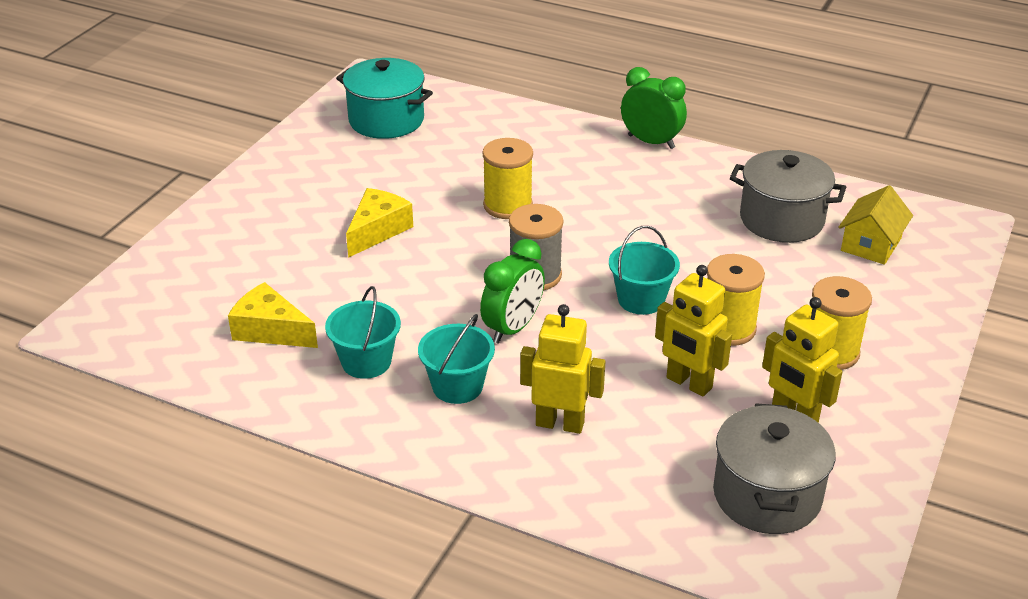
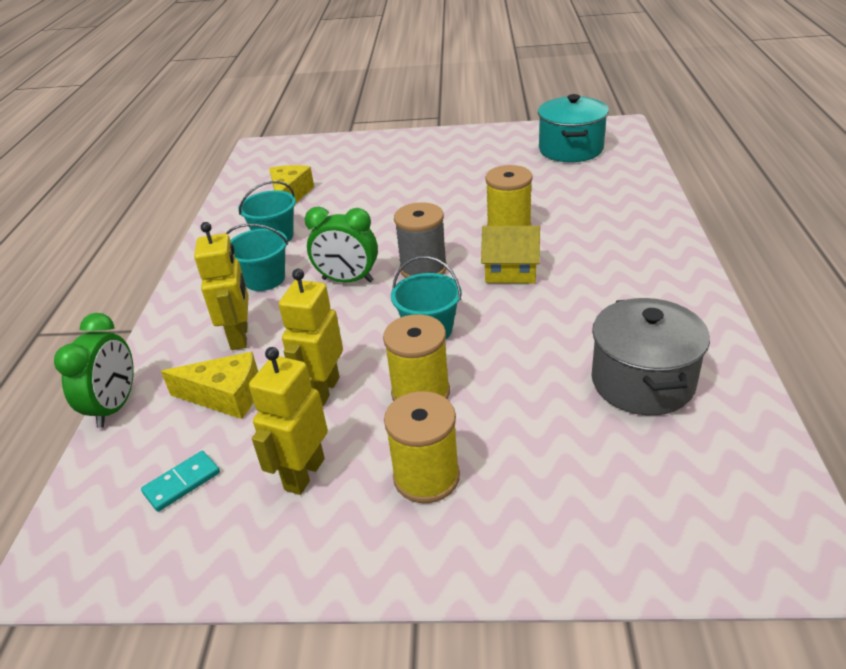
camera: 70 degrees right, 0 degrees up
yellow cheese [346,188,413,258] -> yellow cheese moved to [161,352,258,419]
green clock [621,67,687,149] -> green clock moved to [54,313,134,428]
grey pot [713,403,836,534] -> turquoise domino [141,451,220,512]
yellow house [838,185,913,265] -> yellow house moved to [481,226,540,283]

